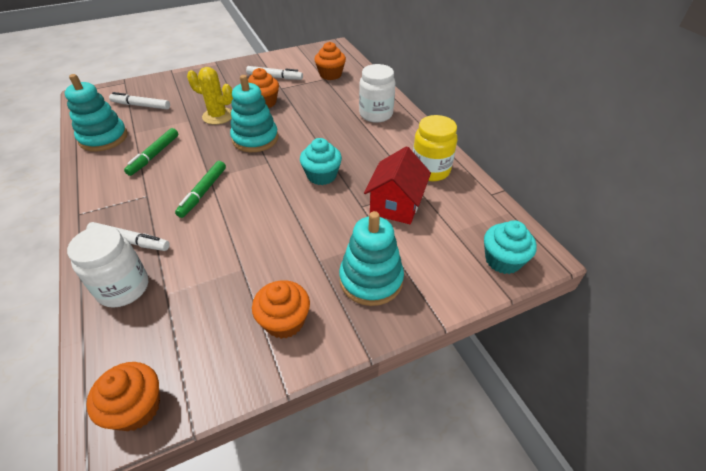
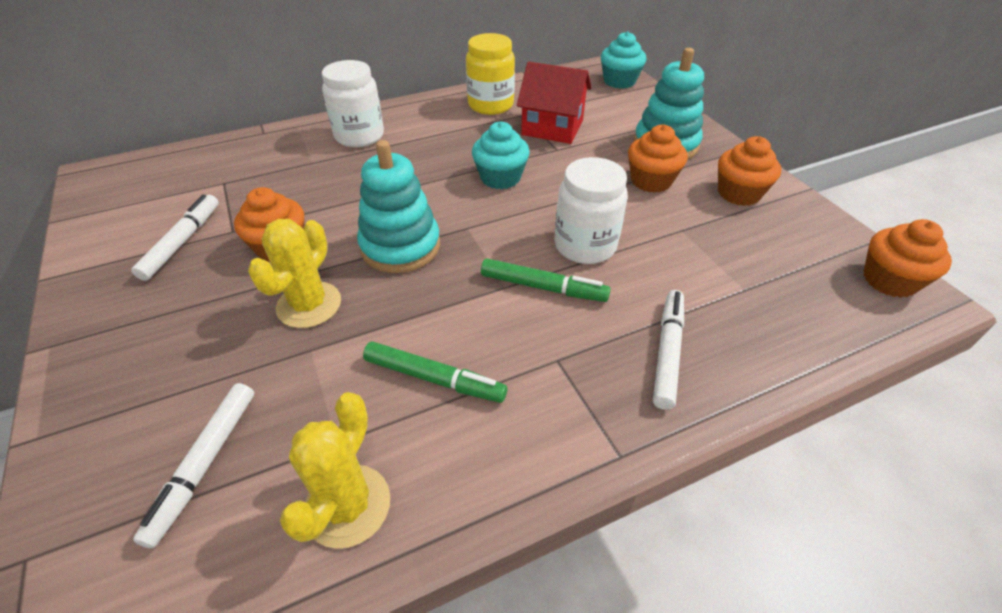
camera: 90 degrees left, 0 degrees up
turquoise stacking toy [65,74,128,152] -> yellow cactus [280,392,390,549]
white jar [67,225,148,308] -> white jar moved to [554,157,628,264]
orange cupcake [315,42,346,80] -> orange cupcake moved to [628,125,688,193]

